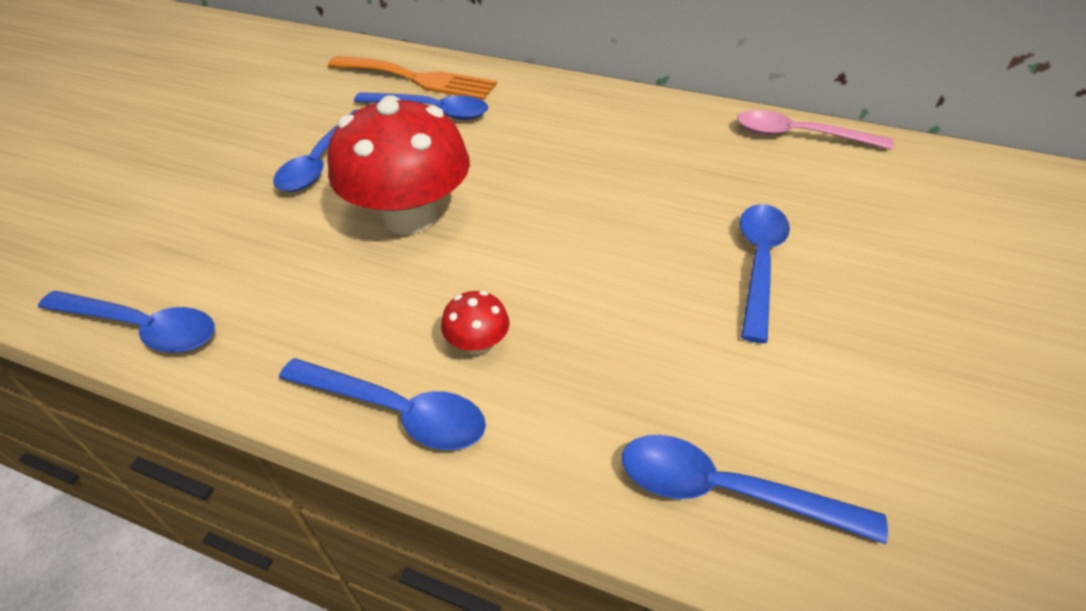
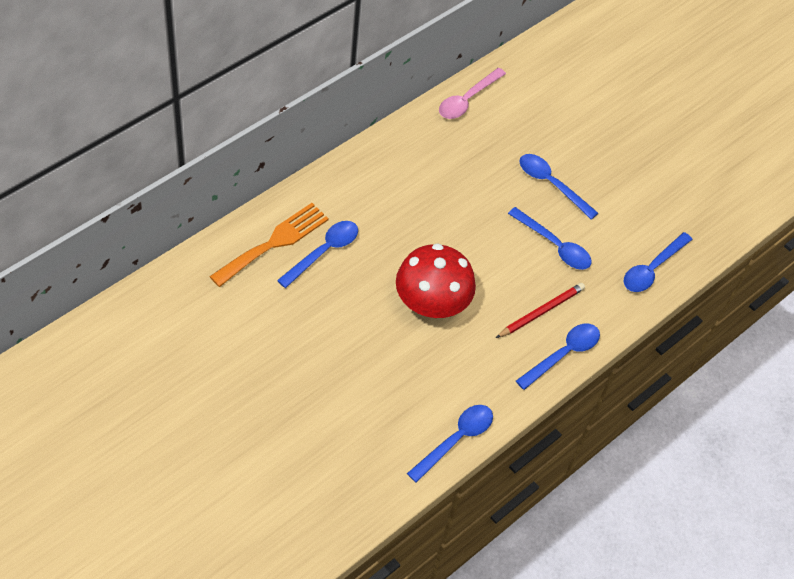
camera: 70 degrees left, 10 degrees up
blue spoon [273,109,358,192] -> blue spoon moved to [508,207,592,270]
red mushroom [441,291,510,355] -> red pencil [496,283,585,338]

